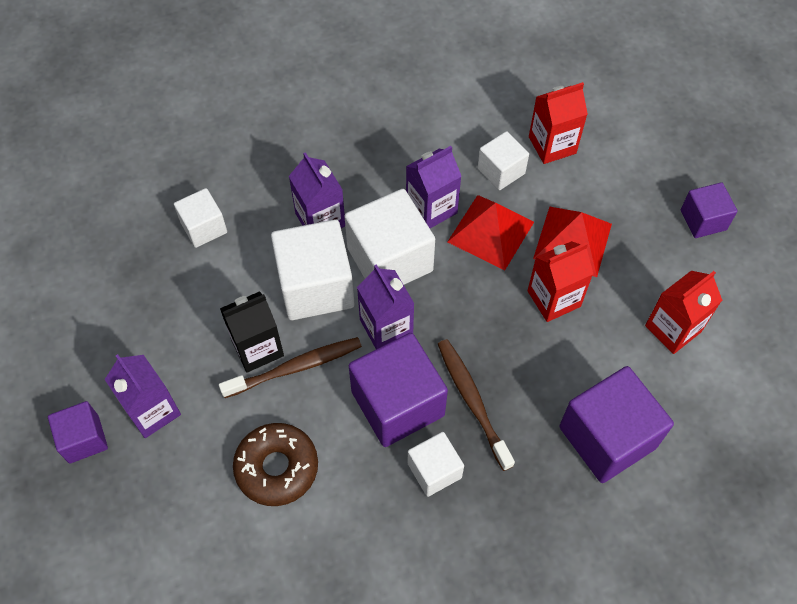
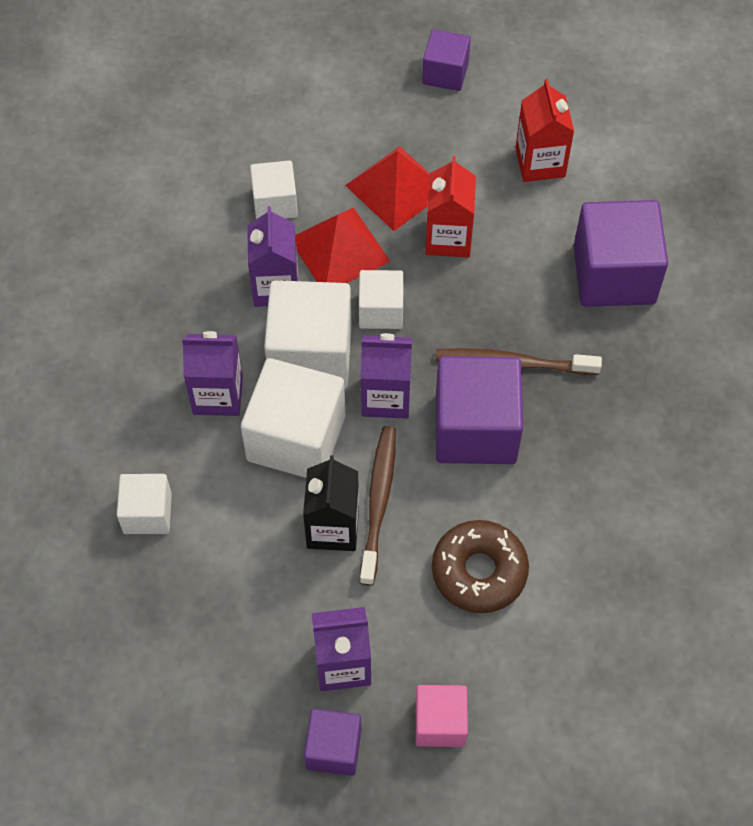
camera: 60 degrees left, 0 degrees up
white cube [408,432,464,497] -> white cube moved to [359,270,403,329]
red carton [529,82,588,164] -> none
none -> pink cube [416,685,468,747]

